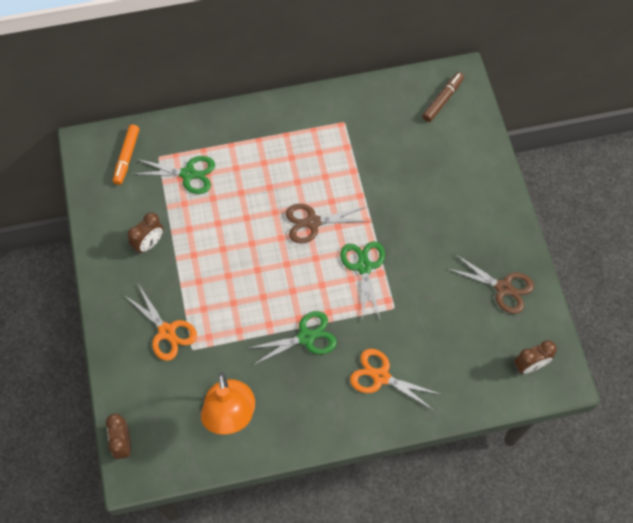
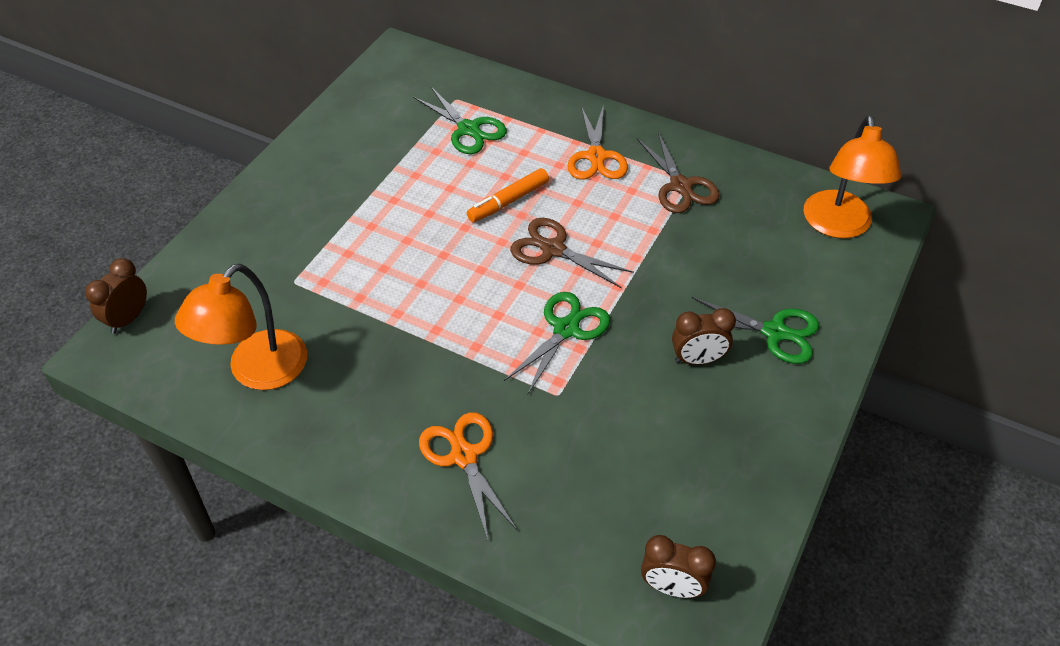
camera: 40 degrees right, 15 degrees down
orange marker [113,125,139,185] -> orange marker moved to [467,168,549,222]
orange scissors [124,284,197,361] -> orange scissors moved to [567,104,628,179]
brown clock [127,212,164,254] -> brown clock moved to [672,308,736,365]
green scissors [246,311,337,365] -> green scissors moved to [692,297,819,364]
brown marker [422,72,464,122] -> orange lamp [804,115,902,238]
brown scissors [448,254,534,314] -> brown scissors moved to [637,132,720,213]

